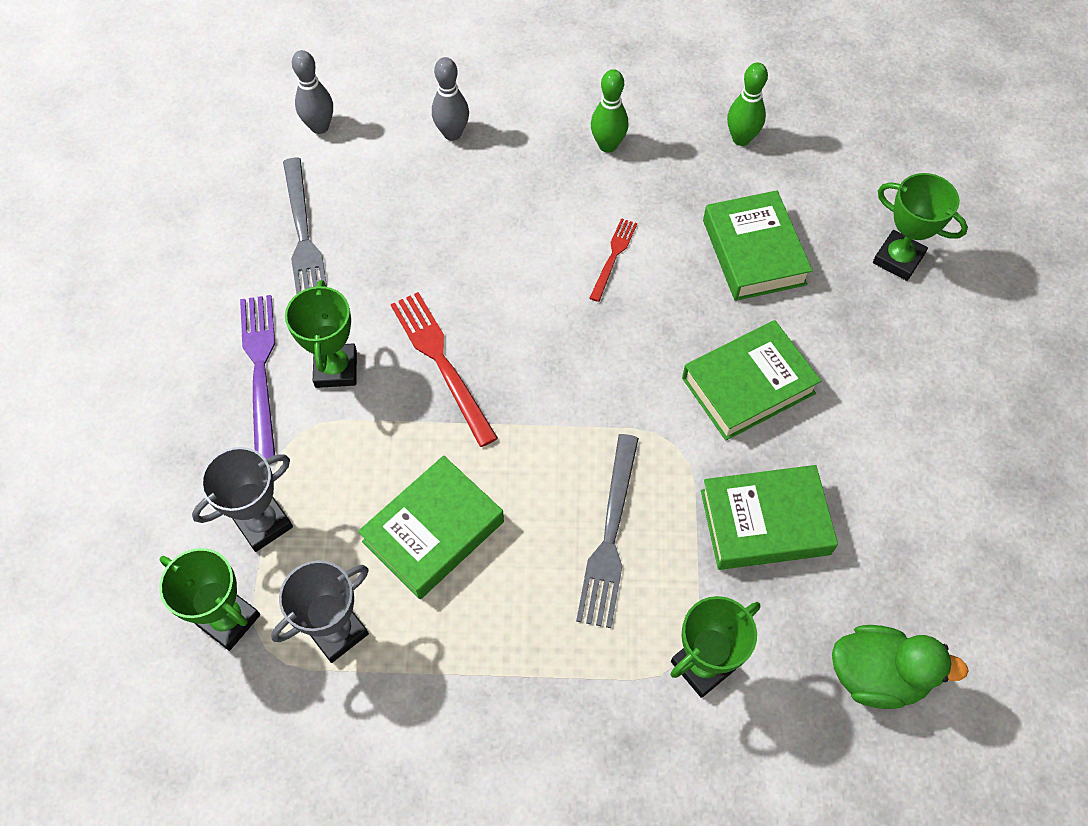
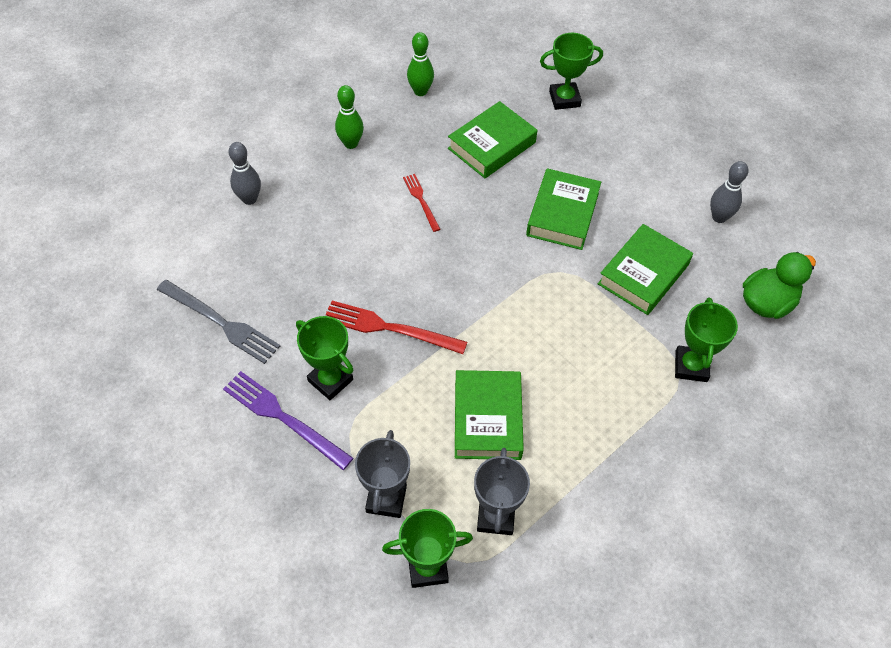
camera: 45 degrees left, 5 degrees down
grey bowling pin [292,50,333,134] -> grey bowling pin moved to [710,161,748,223]
grey fork [576,434,639,628] -> none
green book [703,190,813,301] -> green book turned 75 degrees counterclockwise [448,101,537,178]

